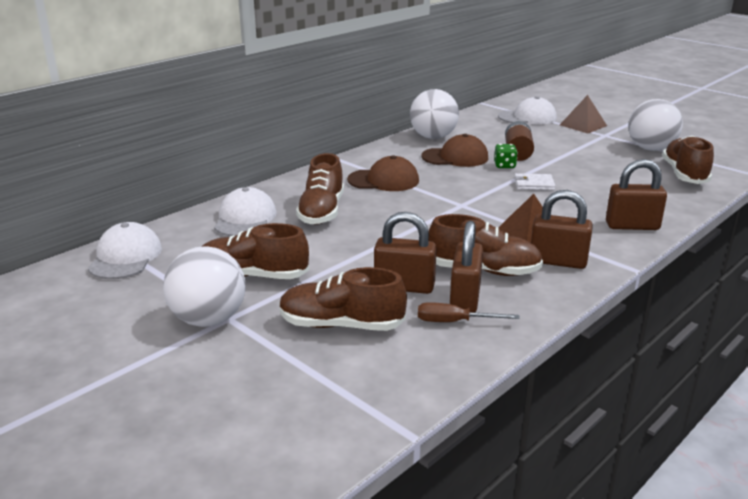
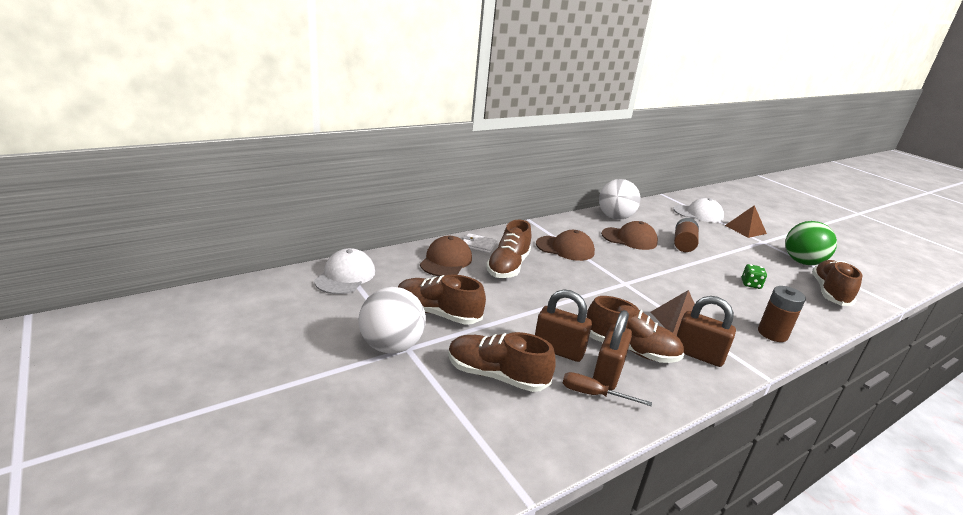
camera: 10 degrees right, 0 degrees up
white cap [214,187,277,236] -> brown cap [420,236,472,276]
green dice [494,144,518,168] -> green dice moved to [742,264,767,289]
white wallet [514,173,555,191] -> white wallet moved to [463,233,497,253]
brown padlock [606,159,667,230] -> brown battery [758,286,806,342]
white ball [628,99,683,151] -> green ball [785,221,837,265]

